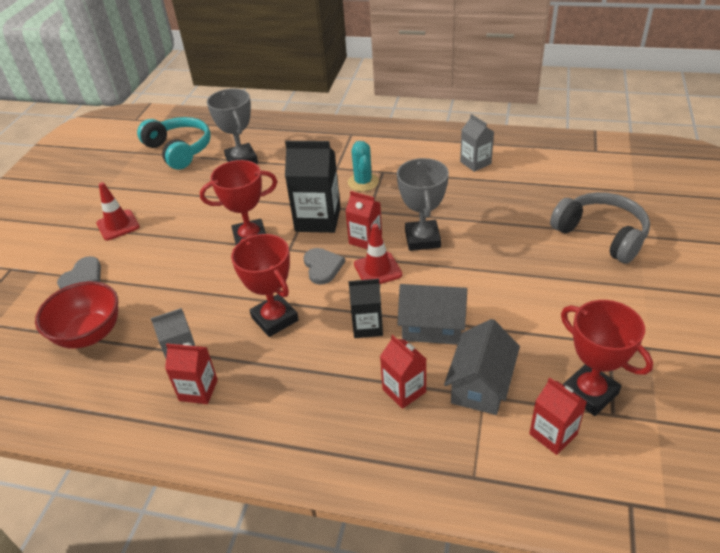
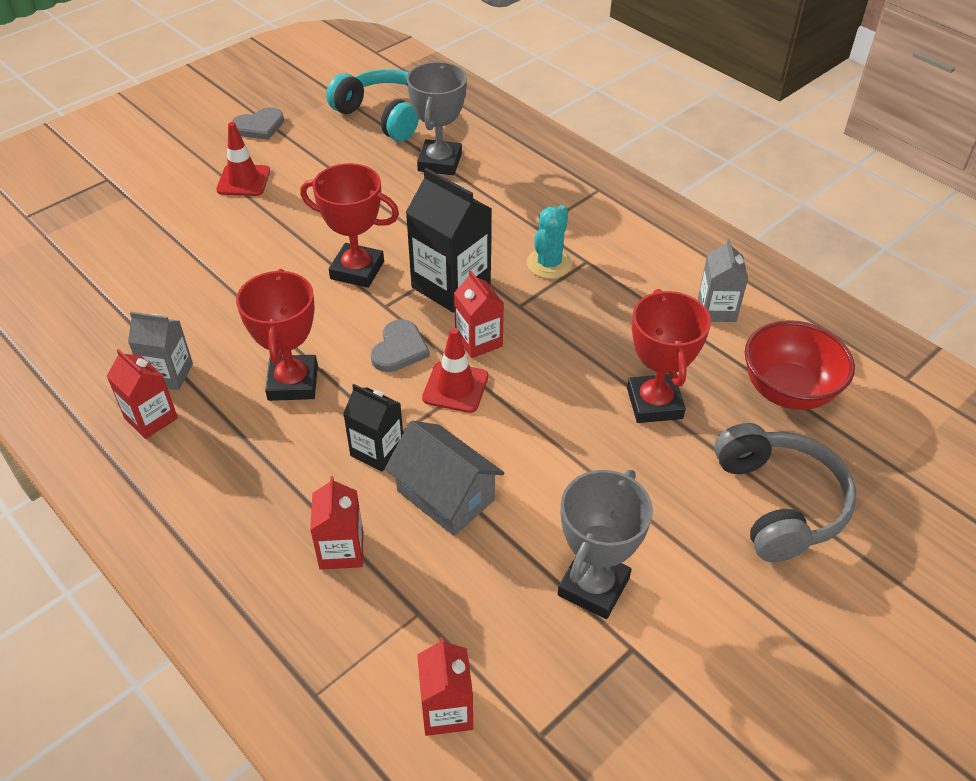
camera: 30 degrees right, 5 degrees up
red bowl [35,281,118,349] -> red bowl moved to [745,320,855,410]
grey heart [57,256,101,289] -> grey heart moved to [231,107,284,140]
turquoise headphones [137,117,211,170] -> turquoise headphones turned 45 degrees counterclockwise [326,69,419,142]
grey trophy [397,158,449,251] -> grey trophy moved to [558,470,653,619]
grey house [444,319,520,415] -> none
red trophy [561,300,653,416] -> red trophy moved to [627,289,711,423]

